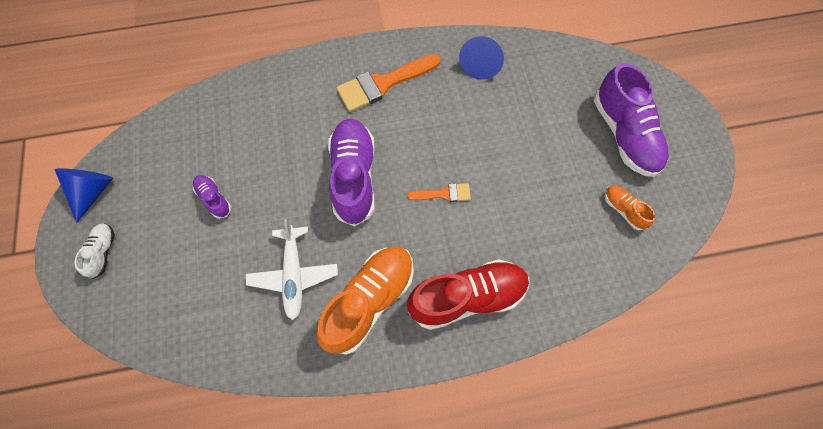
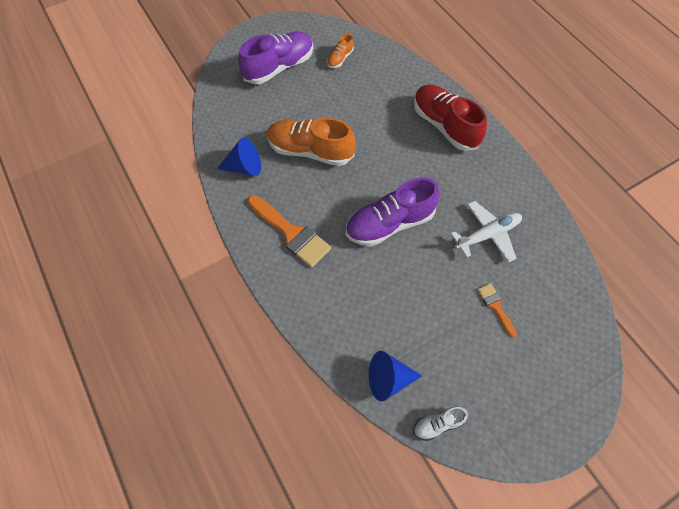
camera: 110 degrees left, 5 degrees down
blue cone [55,168,113,223] -> blue cone moved to [369,351,422,401]
white shoe [74,223,115,279] -> white shoe moved to [413,407,468,441]
purple shoe [193,175,231,219] -> none
orange shoe [316,247,414,355] -> orange shoe moved to [267,117,356,166]
orange brush [407,183,471,202] -> orange brush moved to [477,283,517,337]

